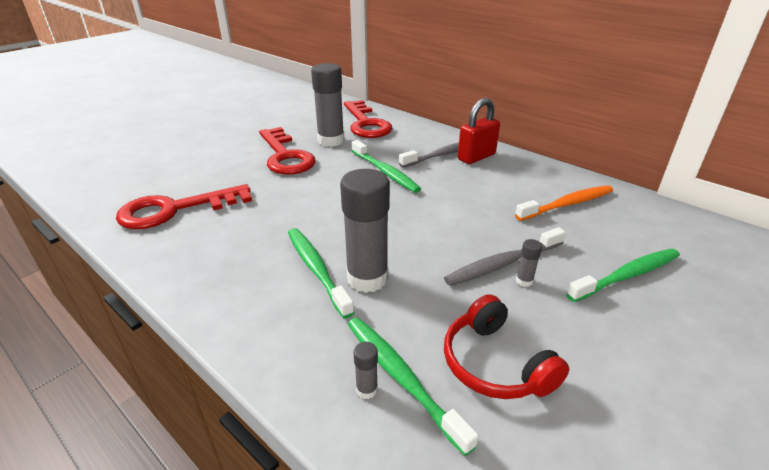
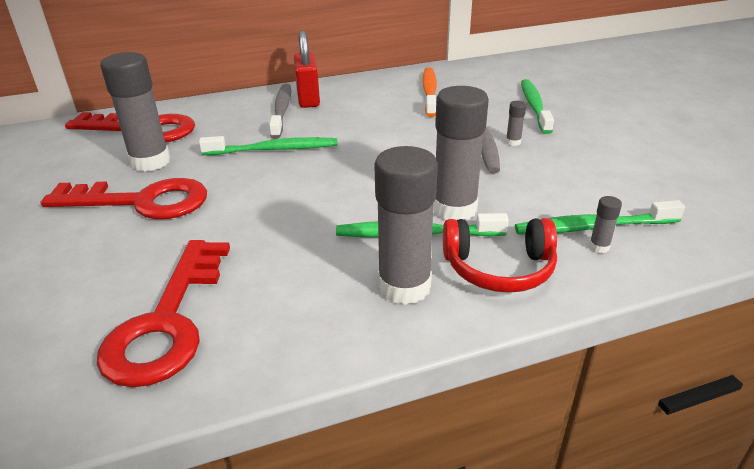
camera: 60 degrees left, 0 degrees up
red headphones [444,294,569,399] -> red headphones moved to [443,218,557,293]
none -> grey glue stick [374,146,438,305]

